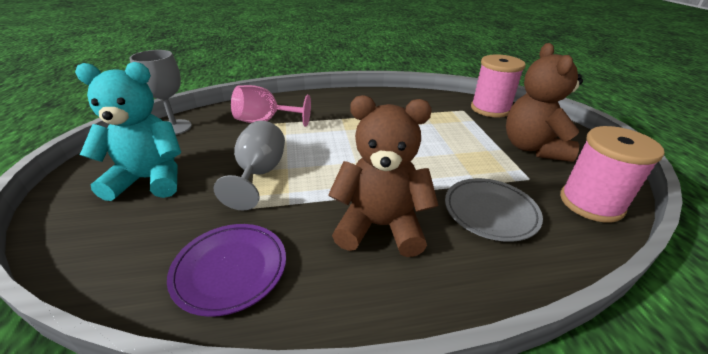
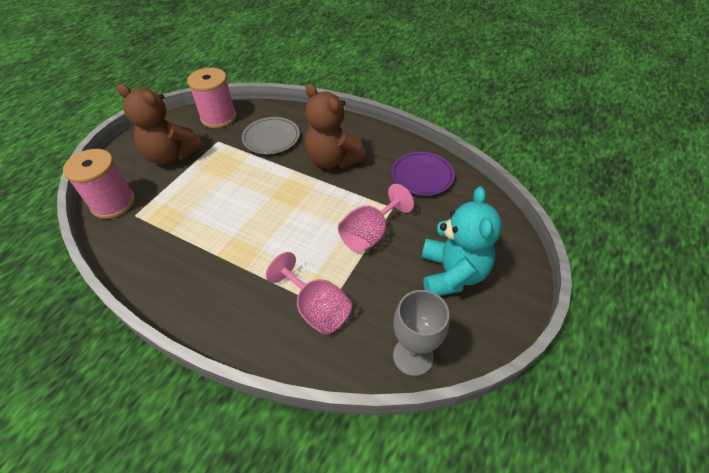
camera: 140 degrees left, 15 degrees up
turquoise teddy bear [75,62,181,201] -> turquoise teddy bear turned 120 degrees counterclockwise [421,187,502,296]
grey goblet [214,121,285,210] -> pink goblet [338,184,414,253]
brown teddy bear [506,43,583,162] -> brown teddy bear turned 75 degrees clockwise [117,84,204,165]

